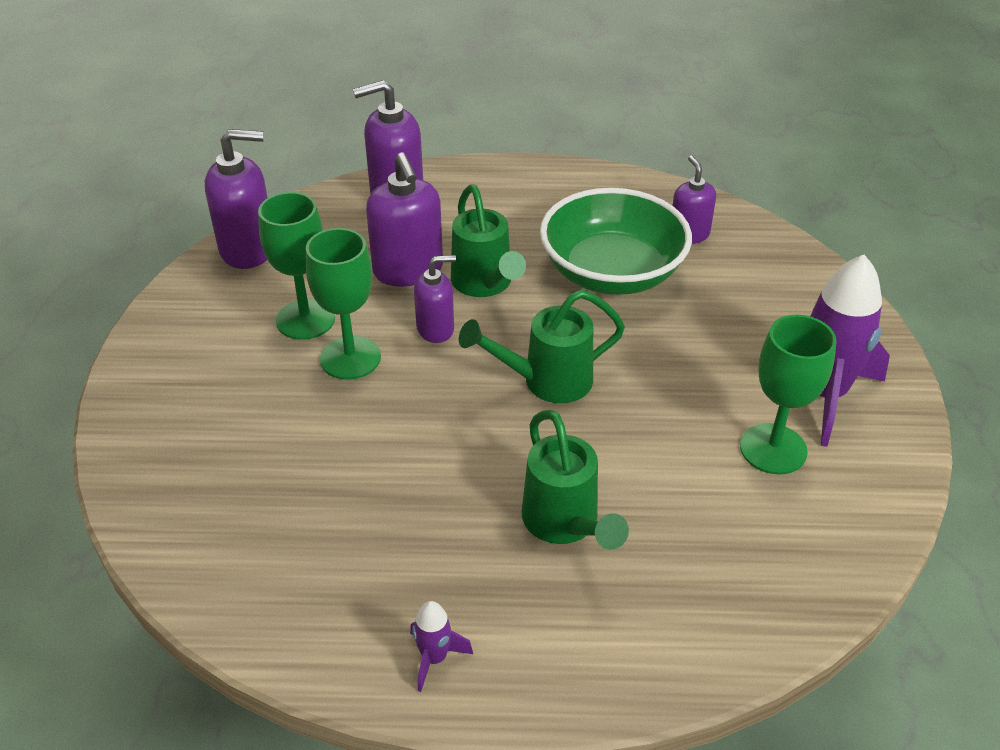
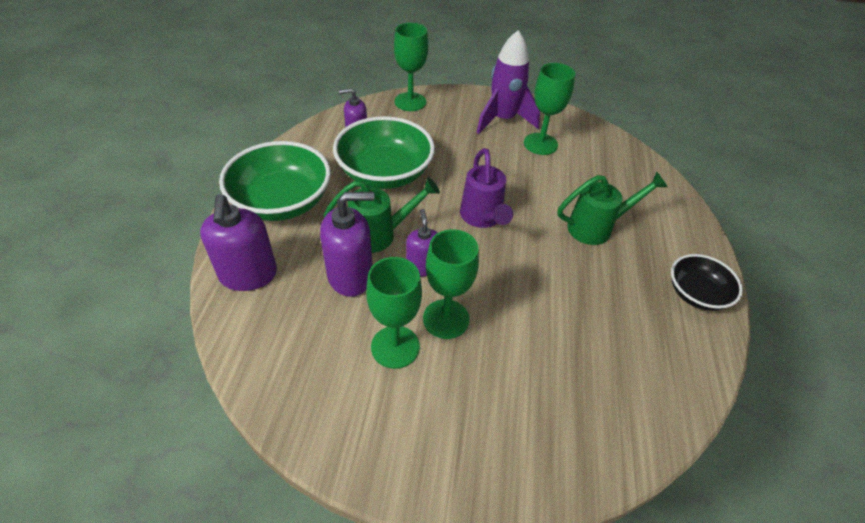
camera: 85 degrees left, 5 degrees up
purple soap dispenser [205,129,268,269] -> none
purple rocket [410,601,473,692] -> black bowl [671,254,743,311]
green watering can [459,290,625,403] -> purple watering can [460,148,513,228]
none -> green bowl [219,141,331,221]
none -> green goblet [394,23,428,111]

